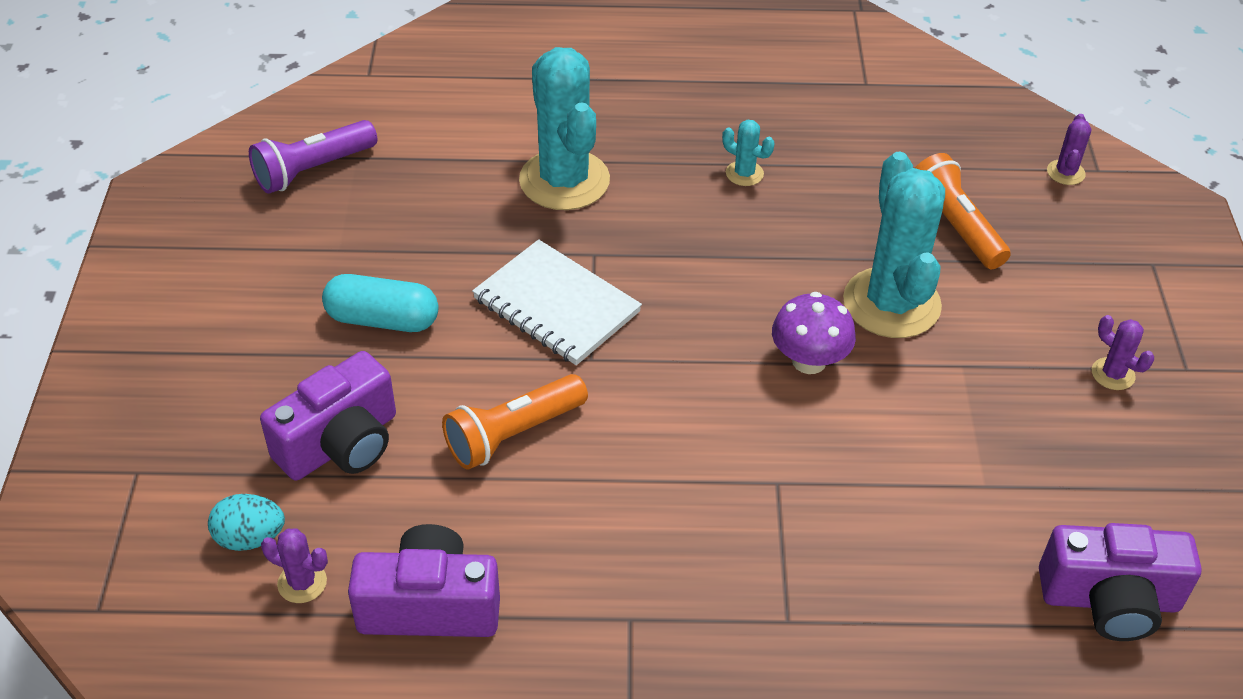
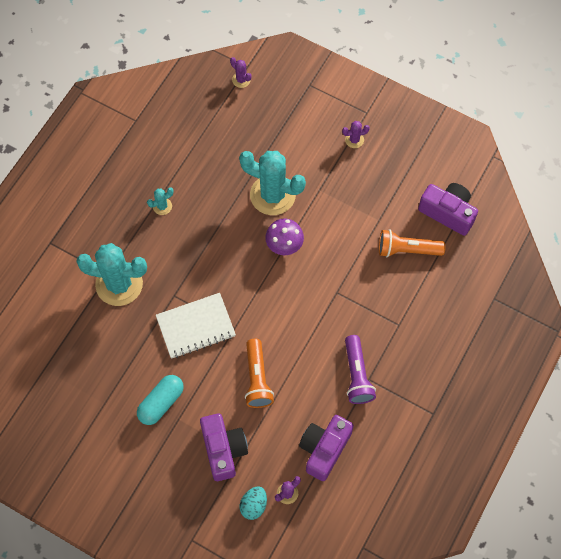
camera: 60 degrees left, 20 degrees up
purple flashlight [249,120,377,194] -> purple flashlight moved to [345,335,376,404]
orange flashlight [915,153,1011,270] -> orange flashlight moved to [379,229,446,257]
purple camera [1039,523,1202,641] -> purple camera turned 90 degrees counterclockwise [418,183,478,236]

